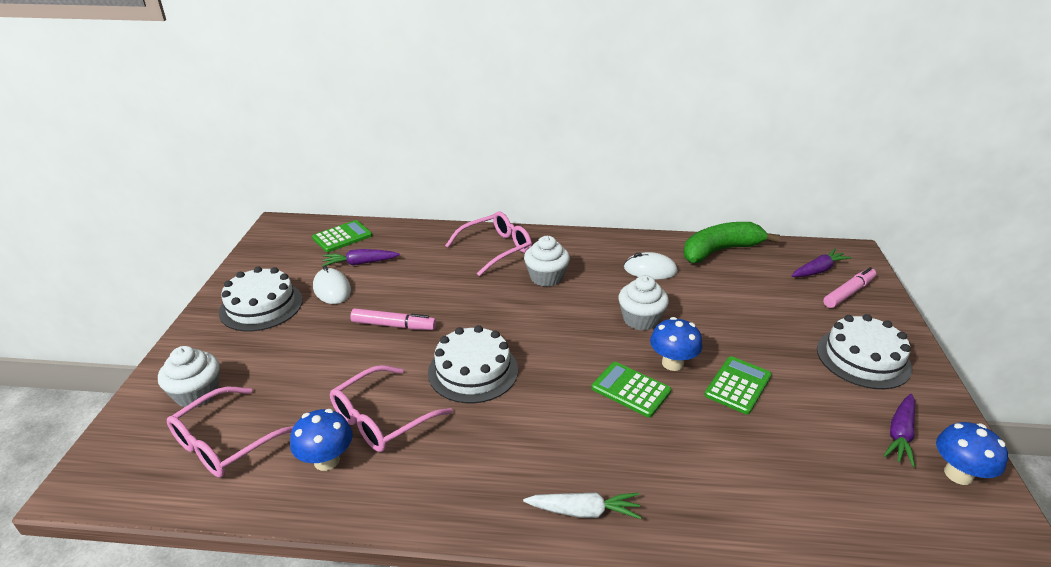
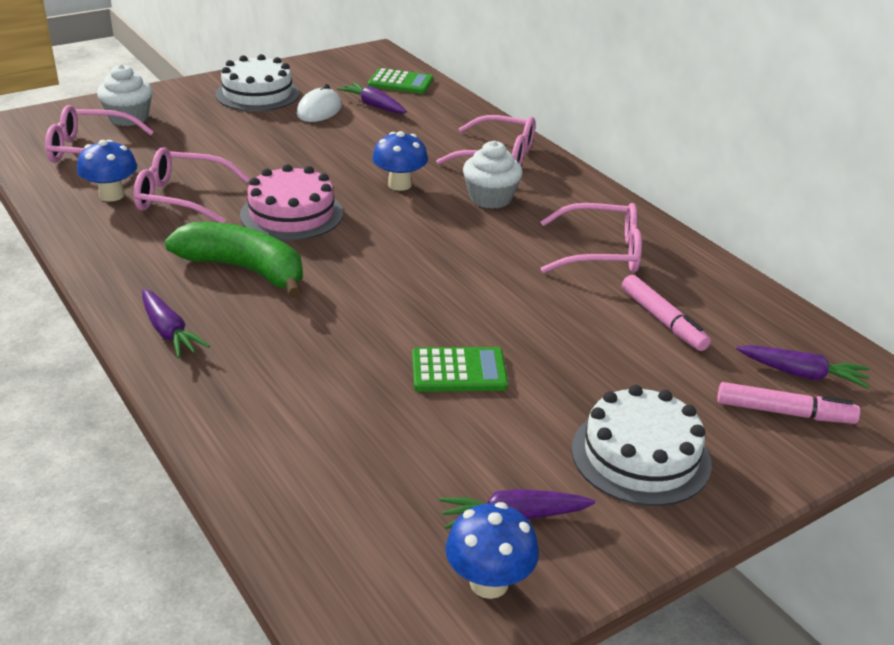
camera: 50 degrees right, 0 degrees up
pink marker [350,309,436,330] -> pink marker moved to [622,275,711,351]
white cake [428,325,518,403] -> pink cake [240,164,343,241]
white carrot [523,492,641,519] -> purple carrot [142,289,210,358]
green calculator [592,362,671,417] -> none
white cupcake [618,275,669,330] -> none
white mouse [624,252,678,280] -> pink glasses [540,203,642,273]
blue mushroom [650,317,702,371] -> blue mushroom moved to [372,131,428,191]
green banana [683,222,780,263] -> green banana moved to [165,222,303,298]

